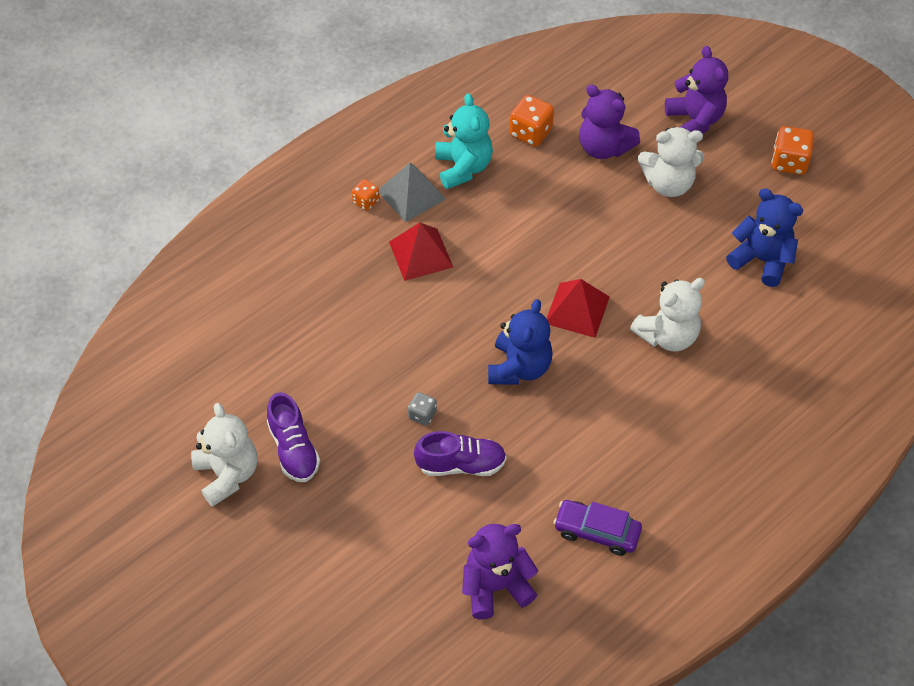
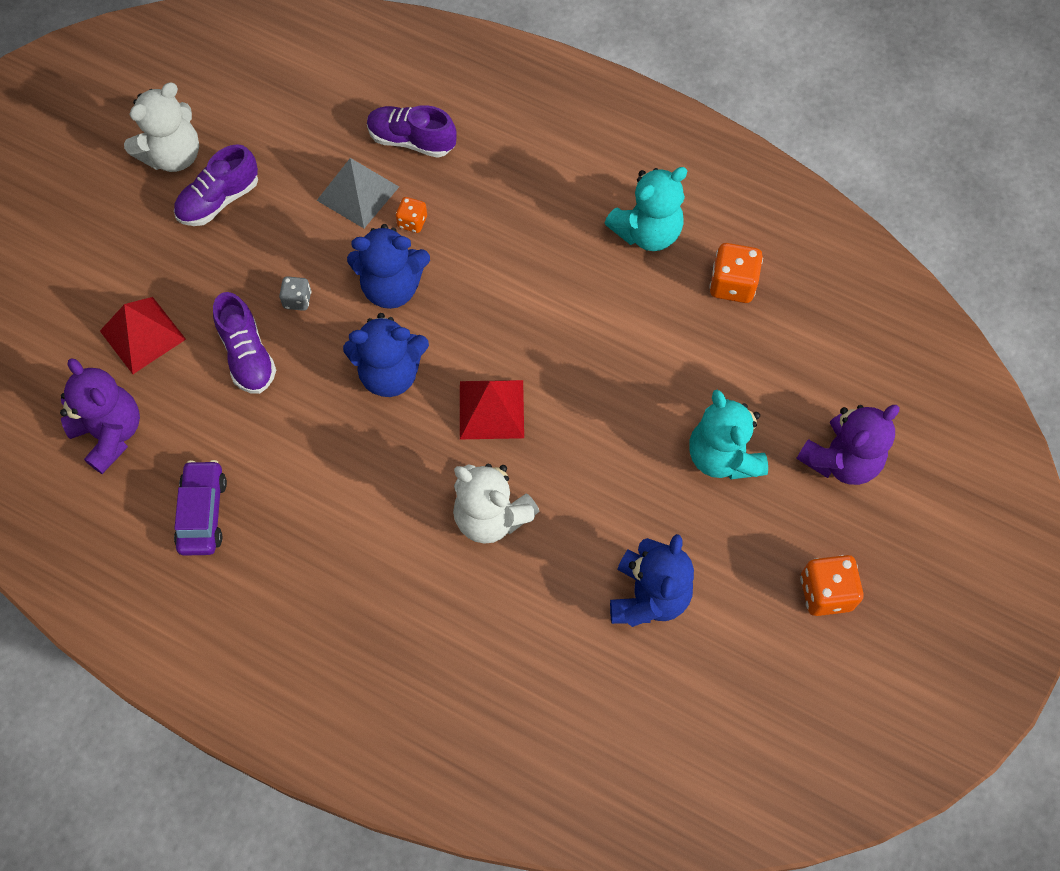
camera: 70 degrees right, 10 degrees up
orange dice [352,179,379,211] -> orange dice moved to [396,197,427,233]
grey pyramid [379,162,446,223] -> grey pyramid moved to [316,158,399,228]
red pyramid [389,223,453,281] -> red pyramid moved to [100,297,186,374]
purple teddy bear [579,85,640,159] -> none
white teddy bear [638,126,704,197] -> turquoise teddy bear [690,390,768,480]
none -> blue teddy bear [347,224,430,309]
none -> purple shoe [367,105,457,158]

